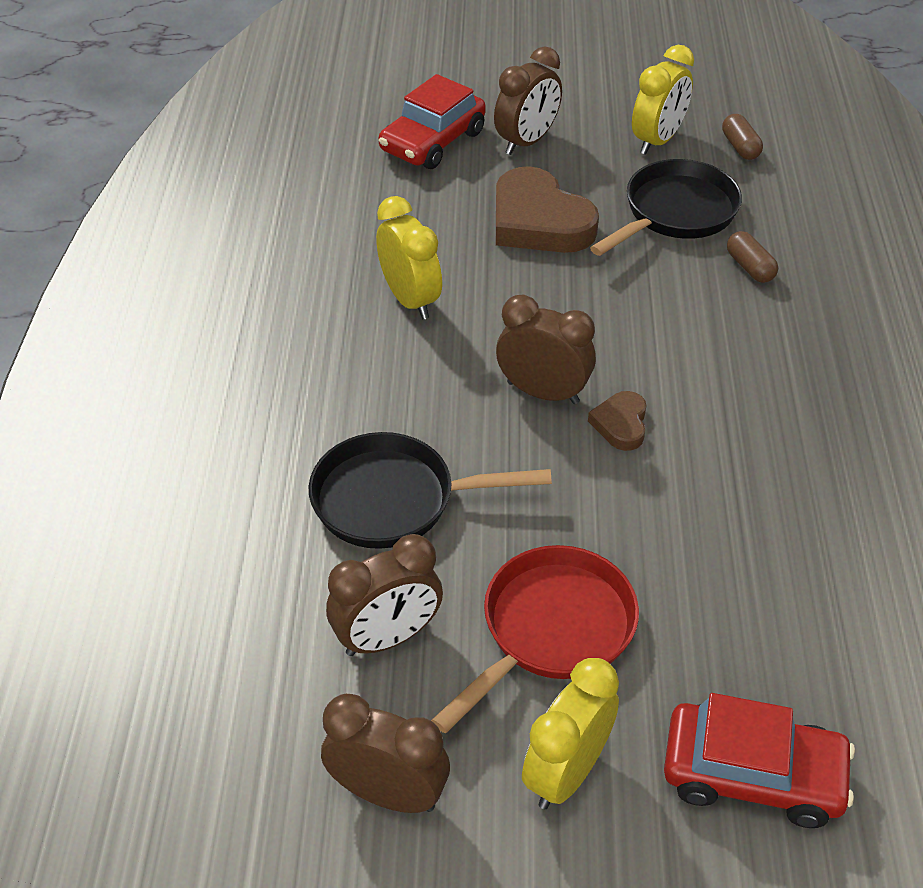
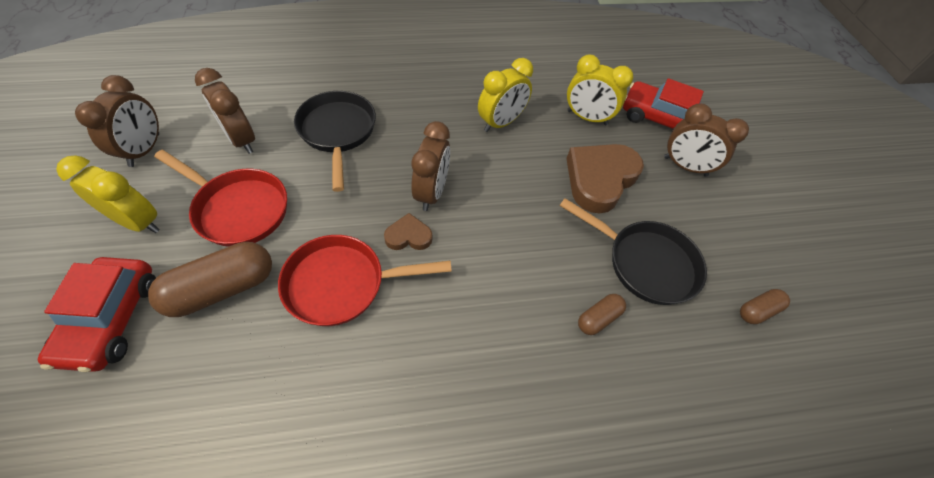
camera: 75 degrees right, 10 degrees up
yellow clock [632,45,694,155] -> yellow clock moved to [567,55,633,125]
none -> brown capsule [148,242,272,317]
none -> red pan [278,235,452,326]

